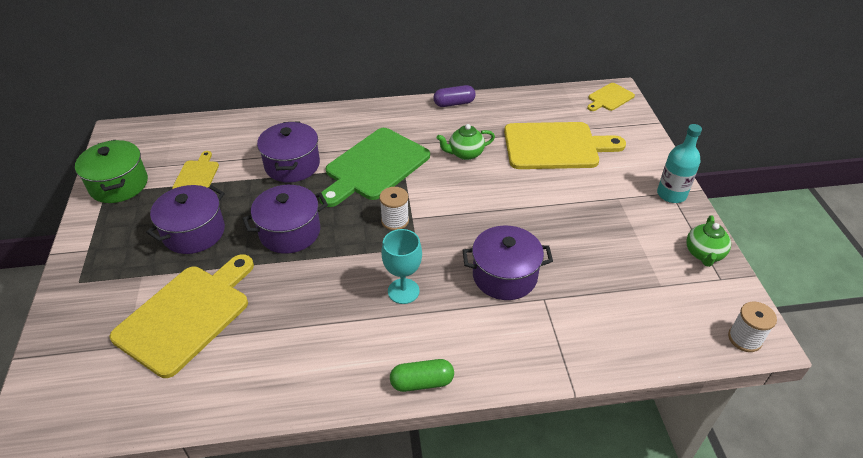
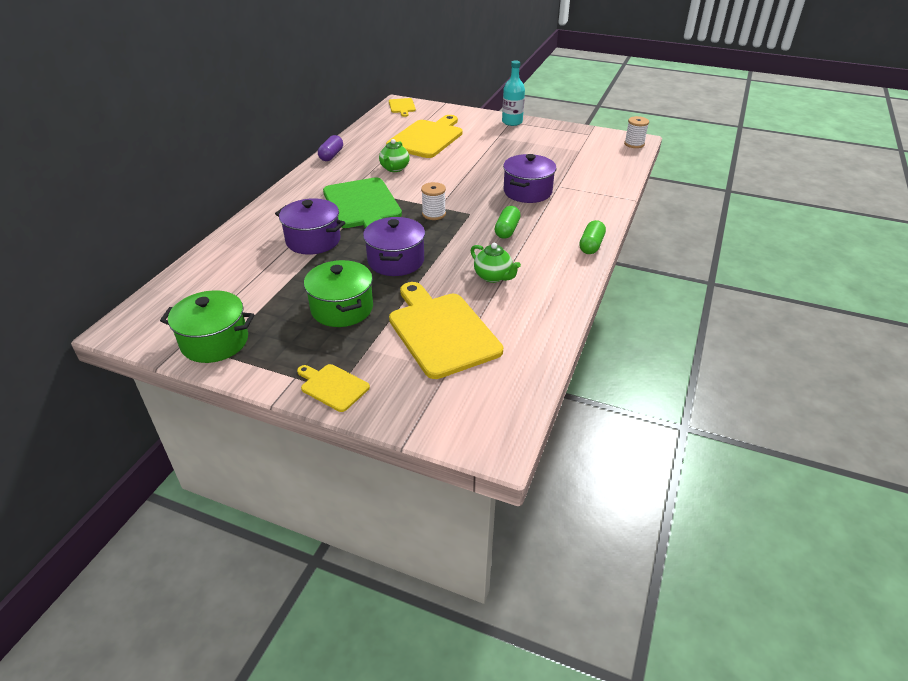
camera: 60 degrees left, 5 degrees down
purple pot [146,185,225,254] -> green pot [304,260,373,327]
yellow cutting board [172,151,219,189] -> yellow cutting board moved to [297,364,370,412]
turquoise goblet [381,229,422,304] -> green capsule [495,206,521,239]
green teapot [686,215,731,267] -> green teapot moved to [471,243,521,283]

